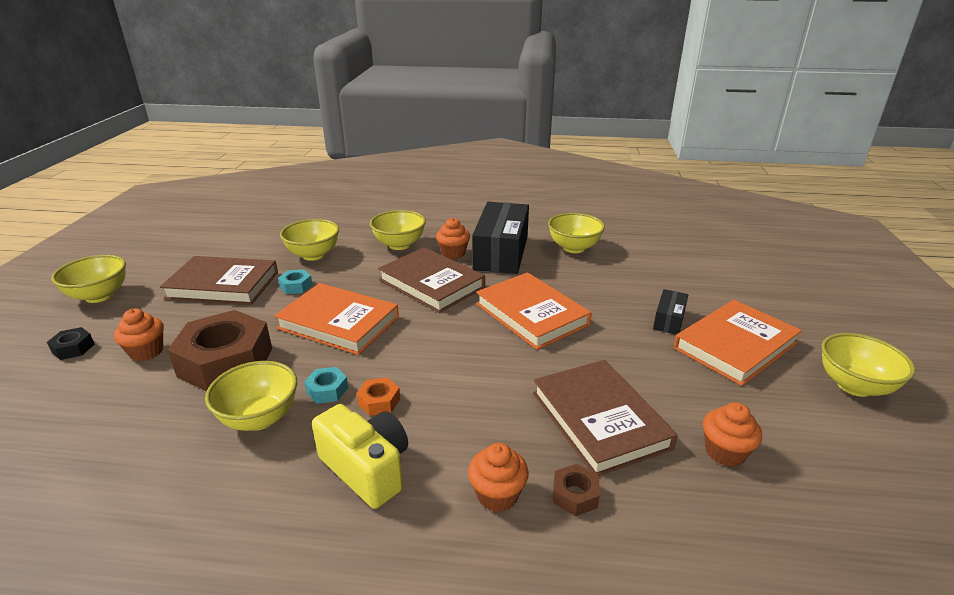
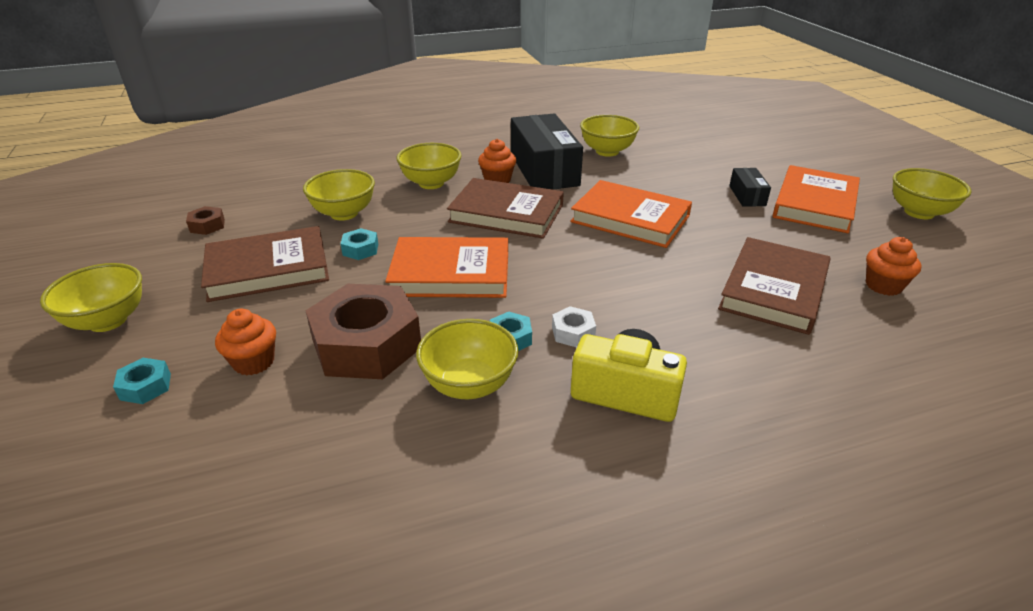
camera: 25 degrees left, 5 degrees up
black nut [47,327,95,360] -> turquoise nut [113,358,171,404]
orange nut [356,377,400,416] -> white nut [552,306,596,348]
orange cupcake [468,443,529,512] -> none
brown book [533,360,678,476] -> brown book turned 75 degrees clockwise [718,237,831,335]
brown nut [553,464,600,516] -> brown nut moved to [186,206,225,235]

